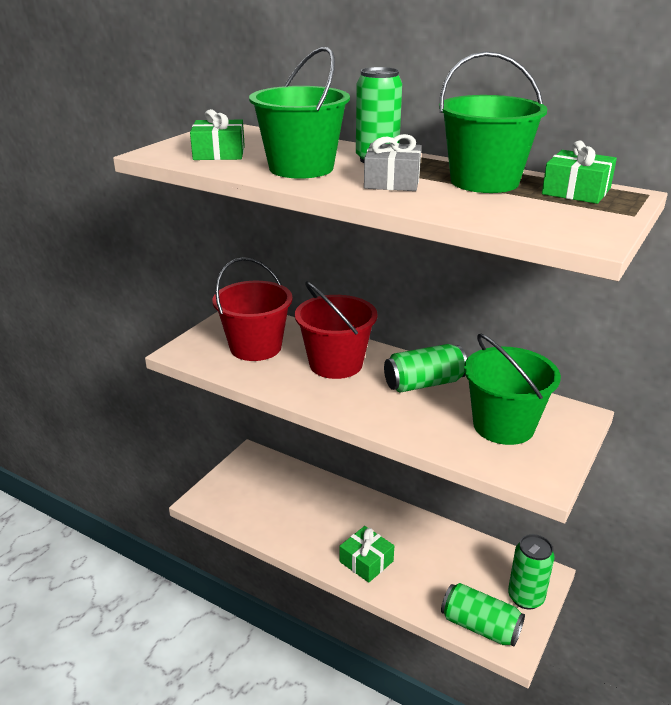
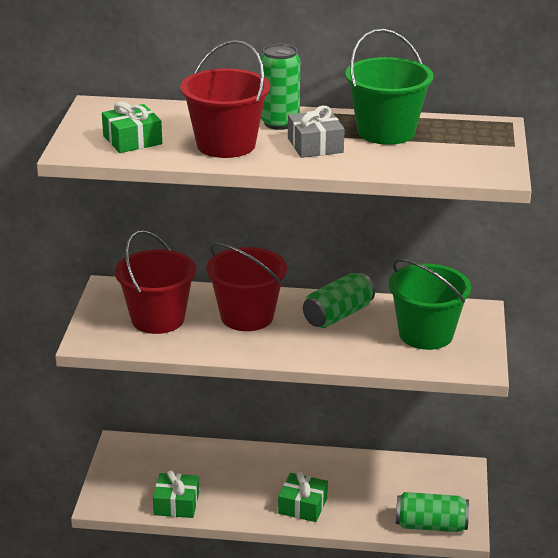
camera: 25 degrees left, 0 degrees up
green bucket [249,47,350,179] -> red bucket [180,40,270,158]
green can [508,534,555,610] -> none
green gift [542,141,617,204] -> green gift moved to [153,471,199,518]

